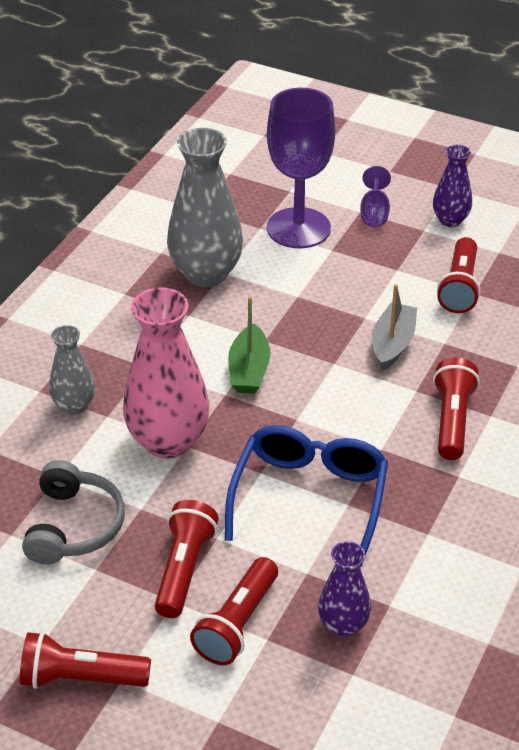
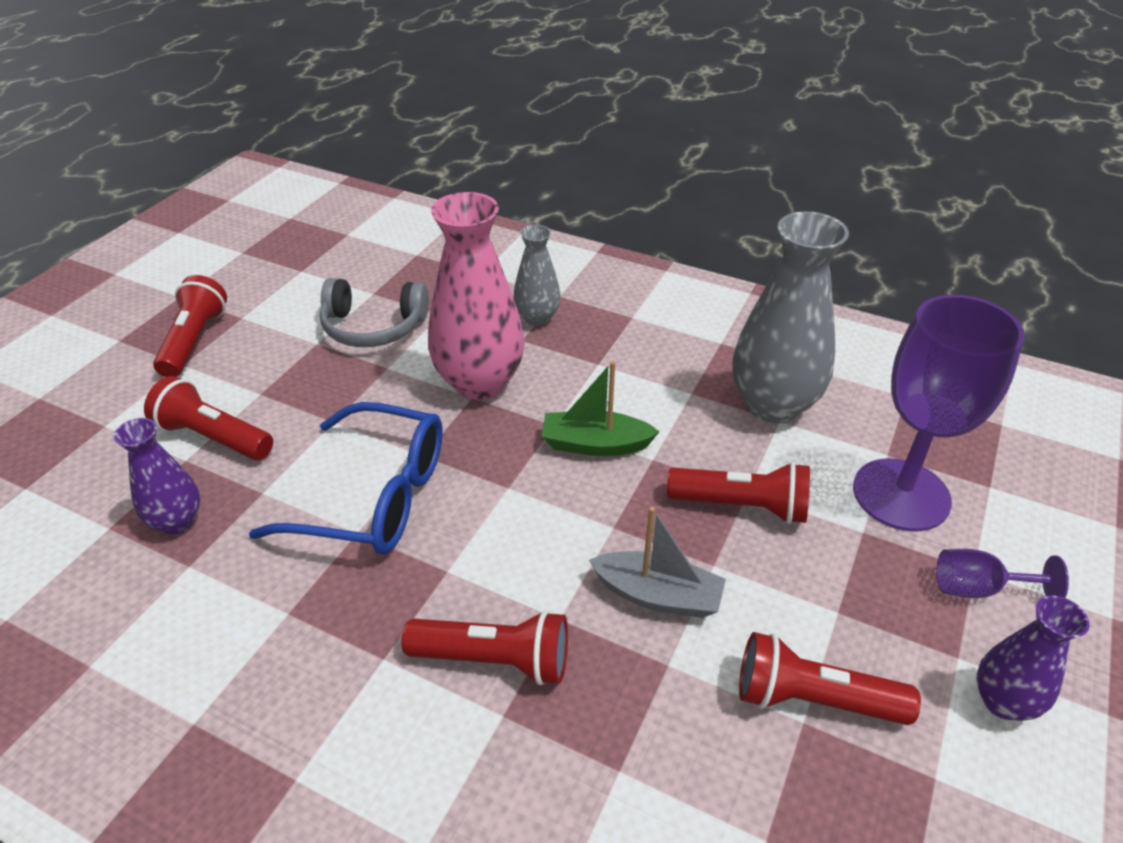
camera: 90 degrees right, 0 degrees up
red flashlight [155,500,219,618] -> red flashlight moved to [667,462,810,524]

